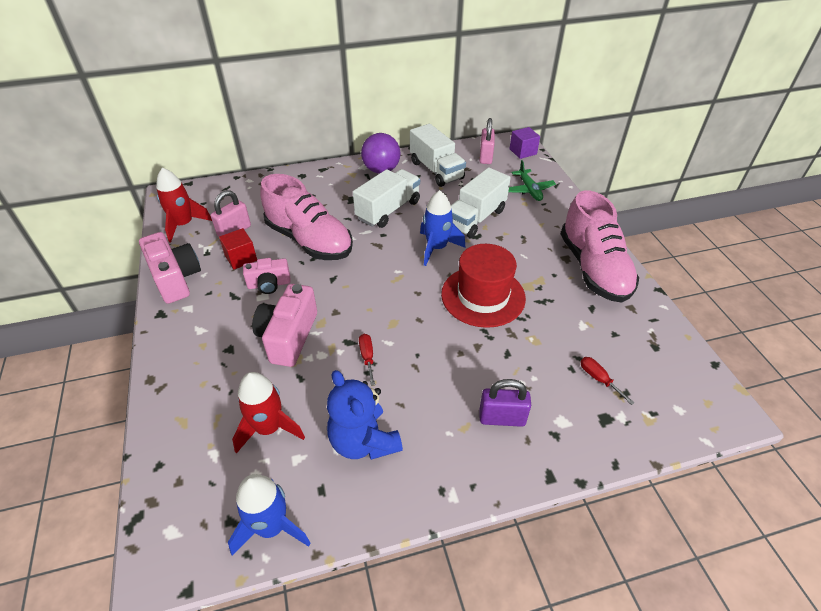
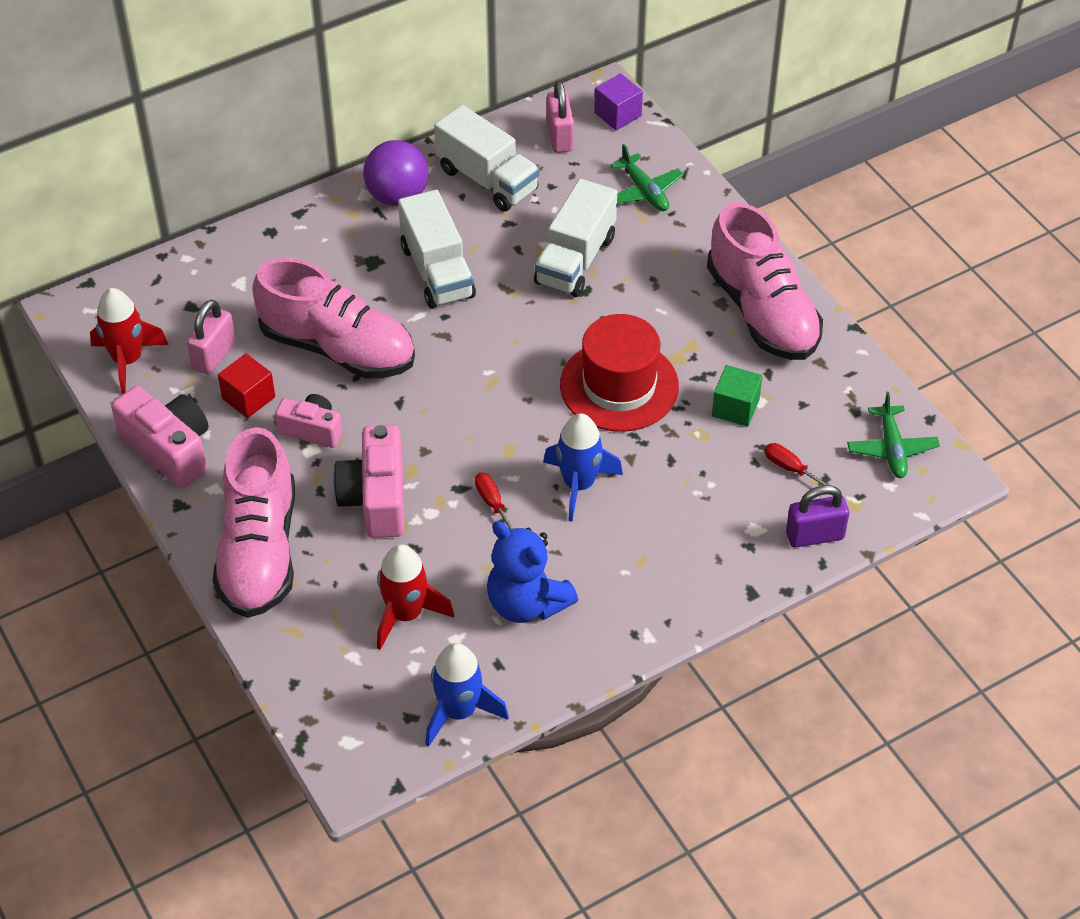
camera: 15 degrees left, 5 degrees up
pink camera [243,258,291,294] -> pink camera turned 135 degrees counterclockwise [275,394,342,448]
white truck [353,169,420,228] -> white truck turned 135 degrees clockwise [398,190,476,309]
blue rocket [420,190,466,266] -> blue rocket moved to [543,413,623,522]
purple padlock [479,379,531,427] -> purple padlock moved to [786,485,849,548]
none -> pink shoe [213,427,295,618]
none -> green cube [712,365,763,427]
none -> green plane [847,392,940,478]

